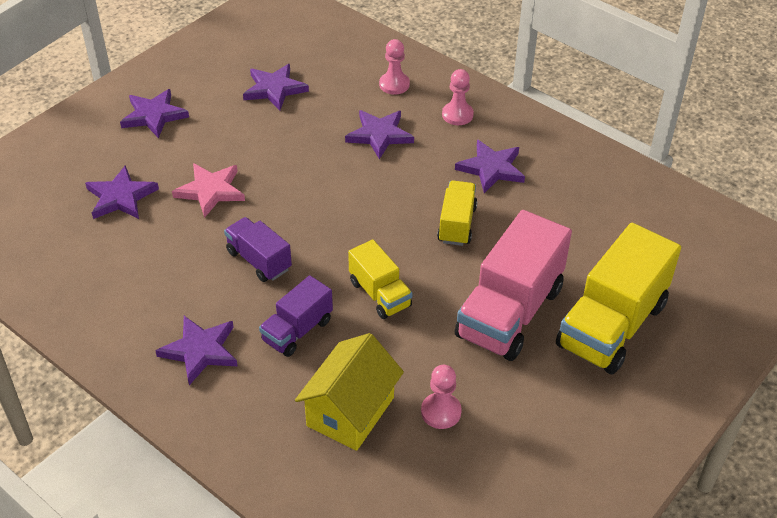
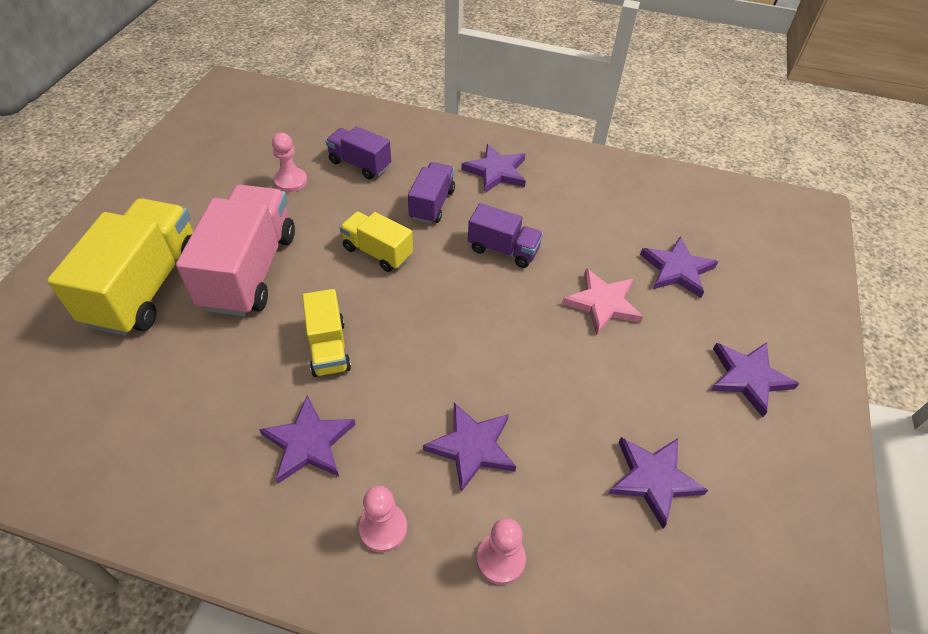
camera: 155 degrees right, 5 degrees up
yellow house [295,333,404,451] -> purple truck [325,126,391,180]

